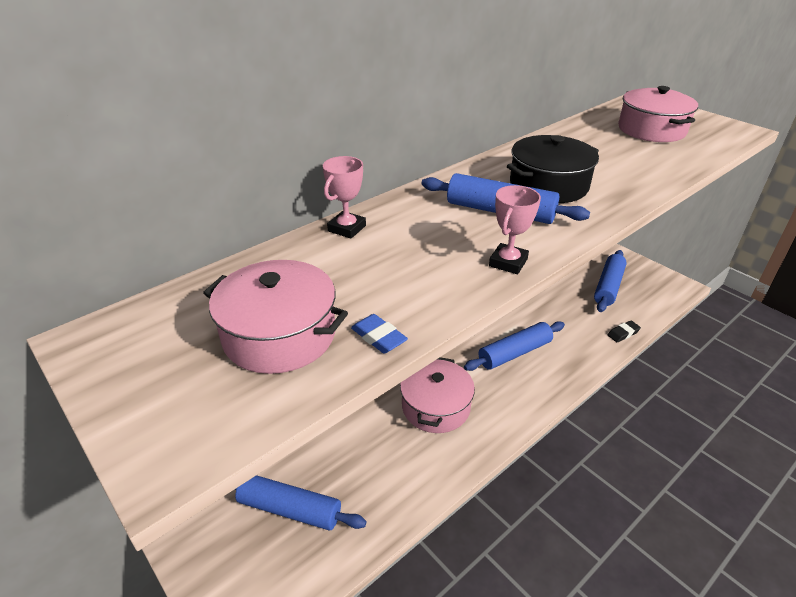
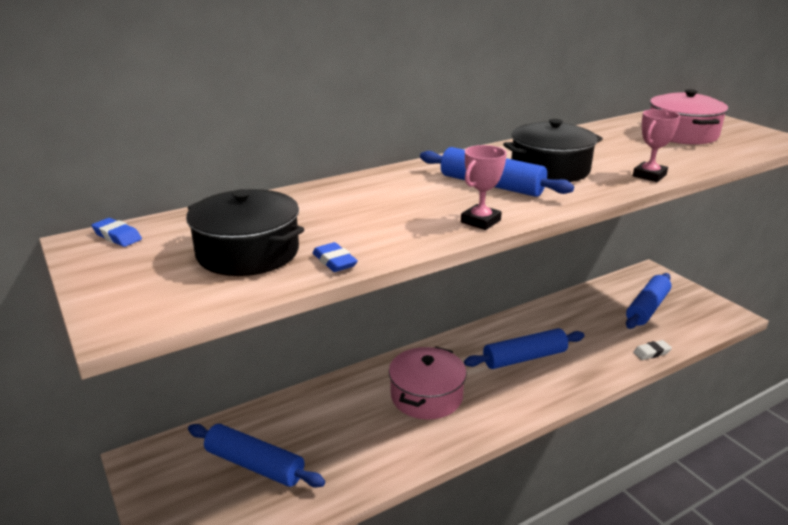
camera: 10 degrees right, 10 degrees down
pink pot [203,260,348,374] -> black pot [186,189,304,276]
pink trophy [323,156,366,238] -> pink trophy moved to [633,109,680,182]
black eraser [608,321,641,342] -> white eraser [633,340,672,360]
none -> blue eraser [91,218,142,247]

